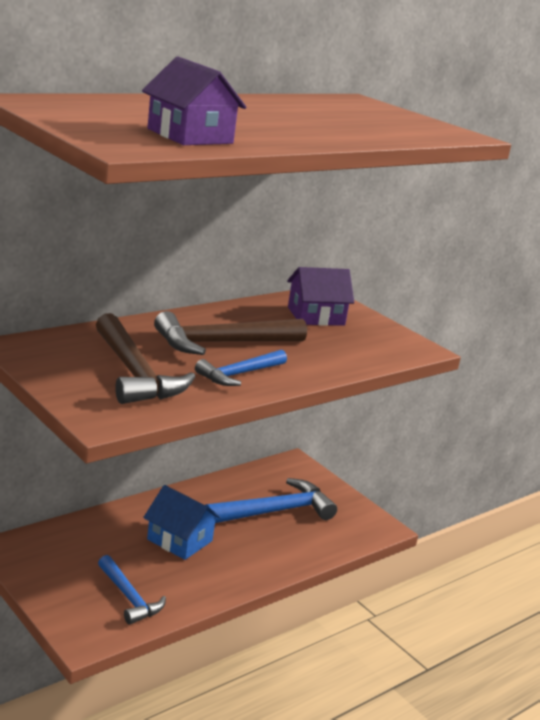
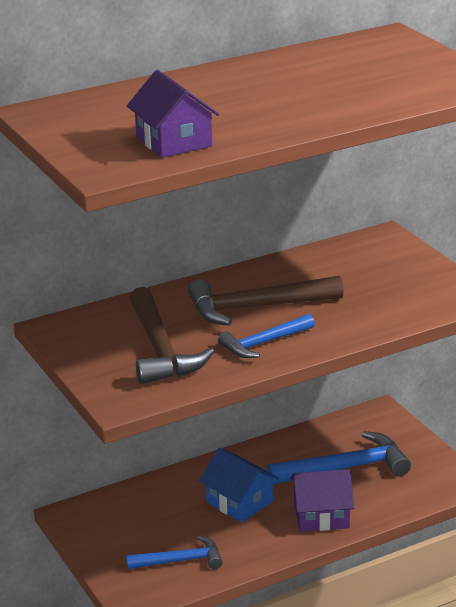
camera: 15 degrees right, 5 degrees up
blue hammer [98,555,166,625] -> blue hammer turned 75 degrees counterclockwise [126,535,223,569]
purple house [287,267,355,326] -> purple house moved to [290,469,354,532]

